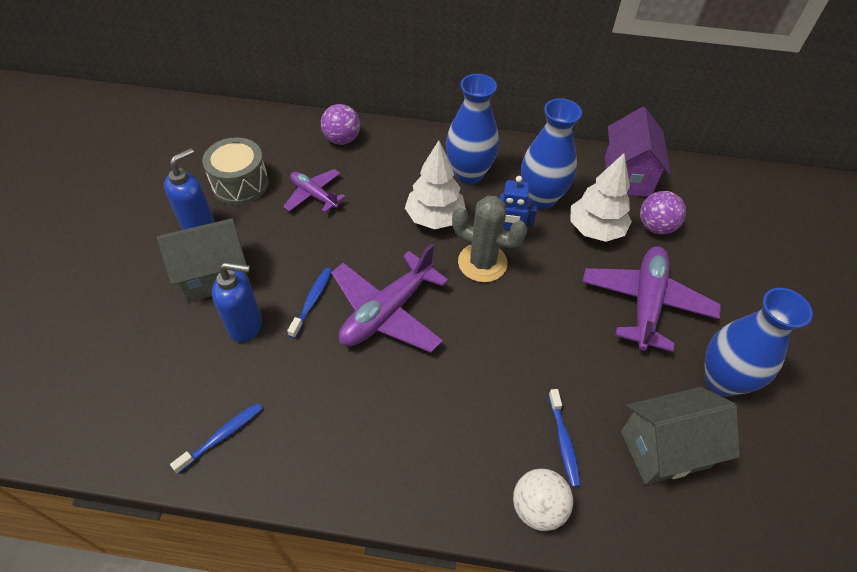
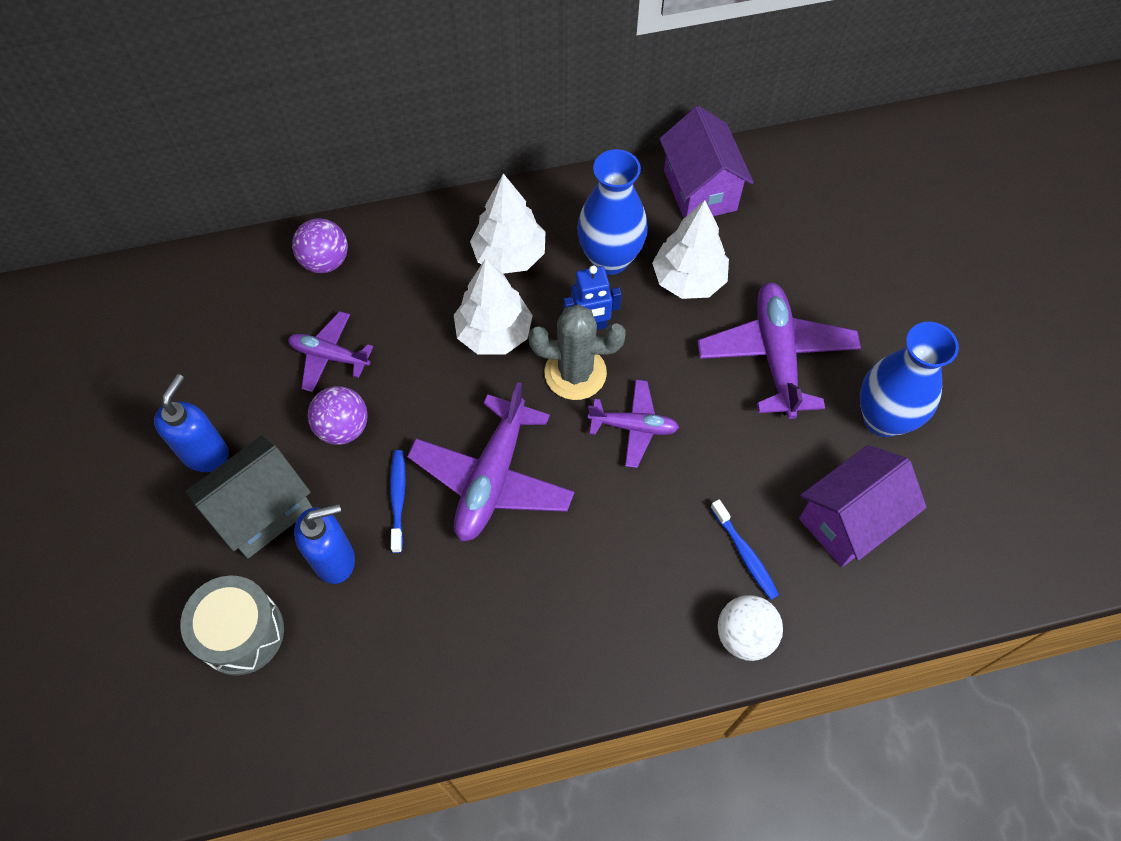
camera: 20 degrees left, 10 degrees up
blue toothbrush [170,403,263,474] -> none
grey drum [202,137,269,205] -> grey drum moved to [180,576,284,676]
blue vase [446,74,499,184] -> white tree [470,173,545,274]
grey house [621,387,740,485] -> purple house [799,445,927,567]
purple ball [640,191,686,234] -> purple ball moved to [308,386,368,445]
none -> purple plane [588,380,679,468]

